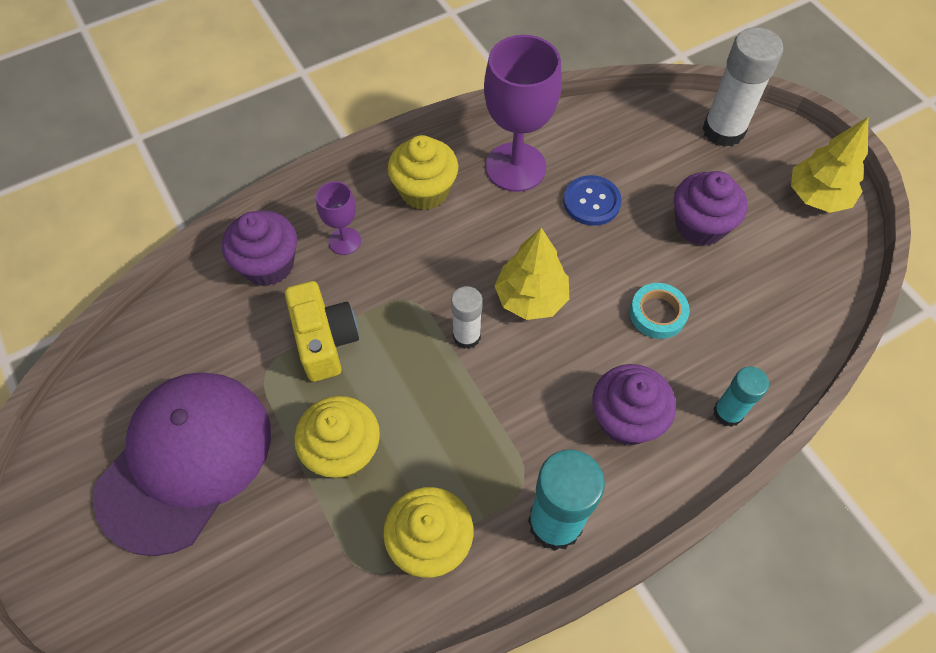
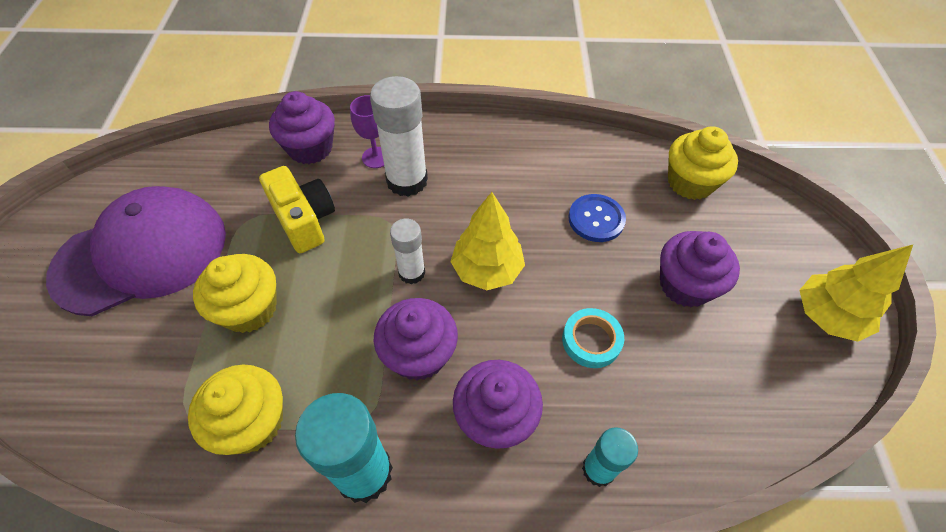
camera: 30 degrees right, 5 degrees down
yellow camera [285,281,359,382] -> yellow camera turned 45 degrees counterclockwise [259,166,335,253]
yellow cupcake [388,135,458,210] -> yellow cupcake moved to [668,126,738,200]
purple goblet [484,35,562,192] -> none
white glue stick [702,27,783,147] -> white glue stick moved to [370,76,428,197]
none -> purple cupcake [374,298,458,381]

